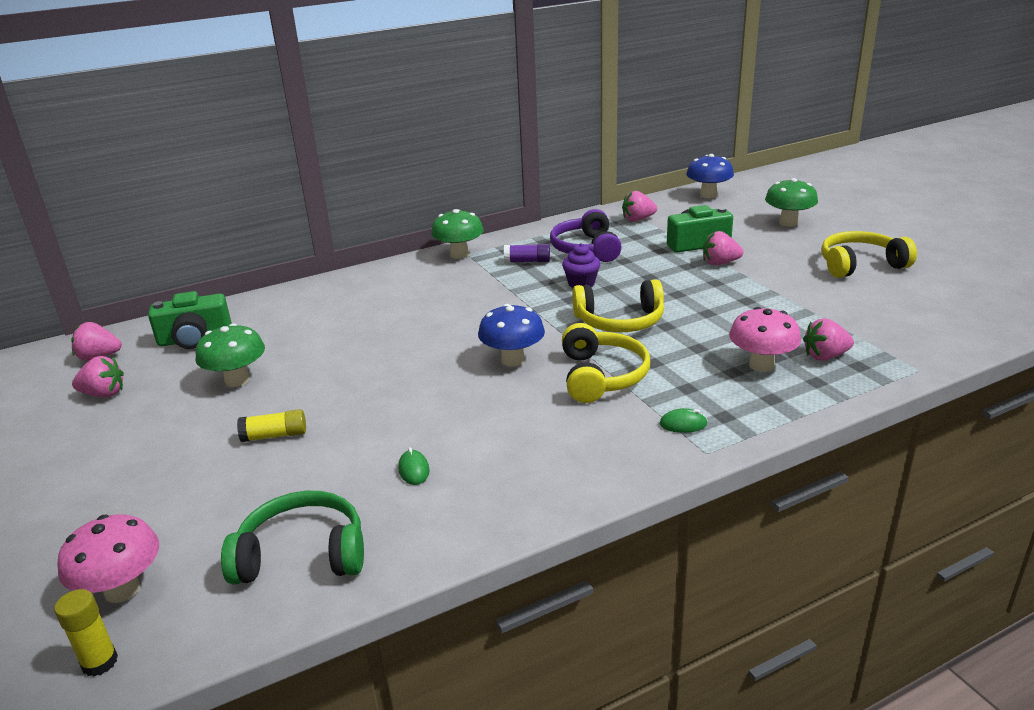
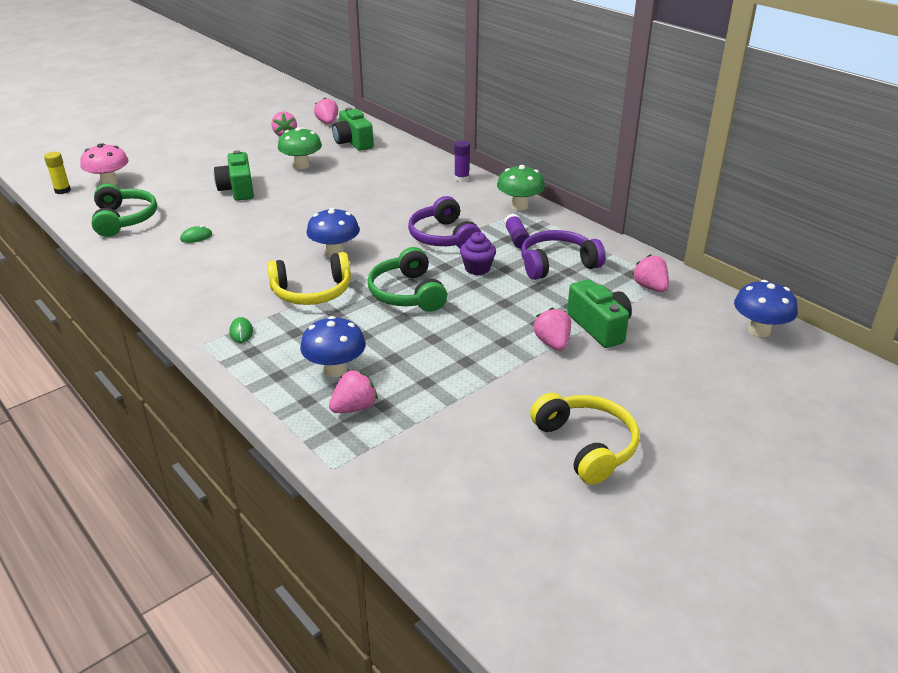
camera: 75 degrees right, 5 degrees up
yellow glue stick [237,409,306,442] -> green camera [214,150,254,201]
yellow headphones [572,279,664,332] -> green headphones [367,247,447,312]
pink mushroom [729,307,801,372] -> blue mushroom [300,316,366,377]
green mushroom [765,178,818,226] -> none
pink strawberry [803,319,854,361] -> pink strawberry turned 75 degrees clockwise [329,370,378,413]
none -> purple headphones [408,196,481,249]
none -> purple glue stick [454,140,470,182]

